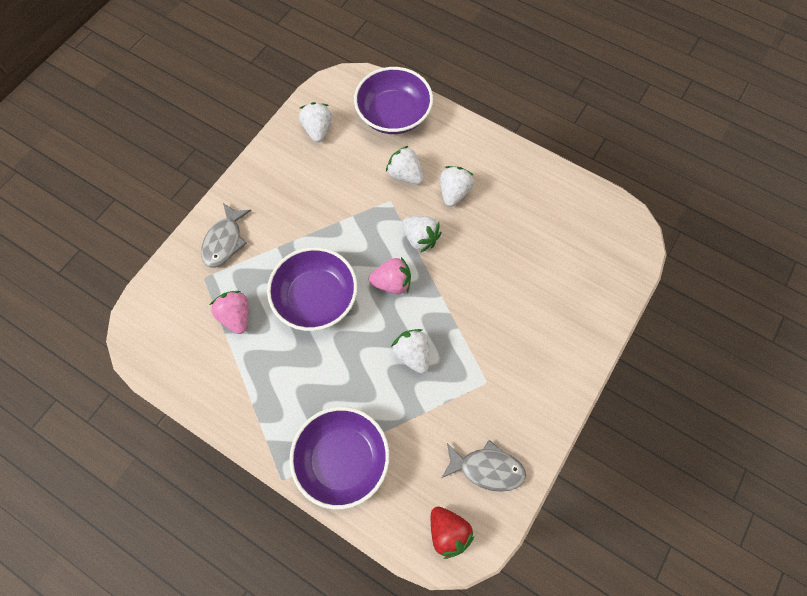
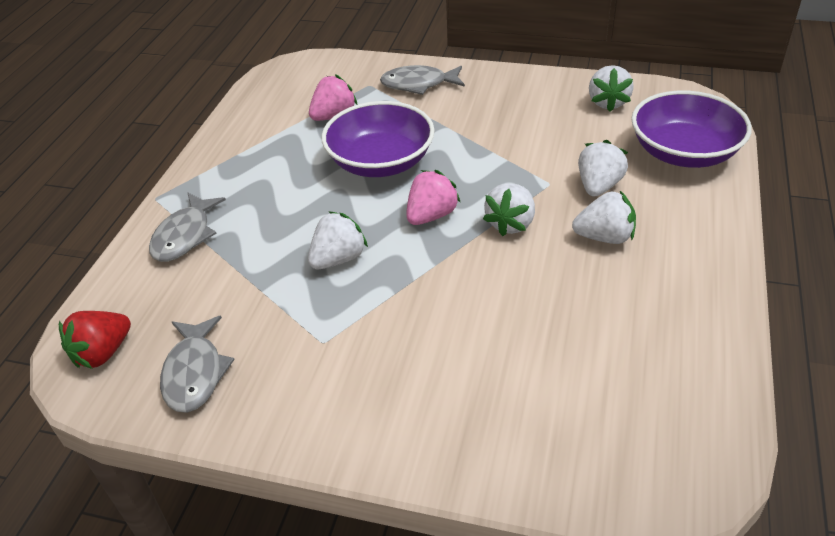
camera: 75 degrees right, 25 degrees down
purple bowl [289,407,390,509] -> grey fish [149,193,226,262]
white strawberry [299,102,332,142] -> white strawberry turned 120 degrees clockwise [589,65,634,112]
pink strawberry [369,257,411,294] -> pink strawberry turned 120 degrees counterclockwise [406,170,461,225]

